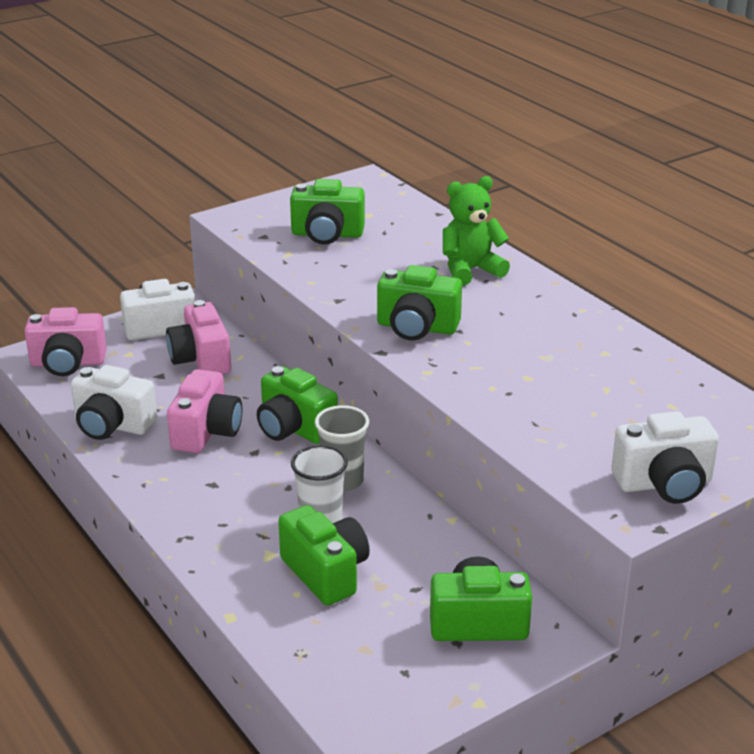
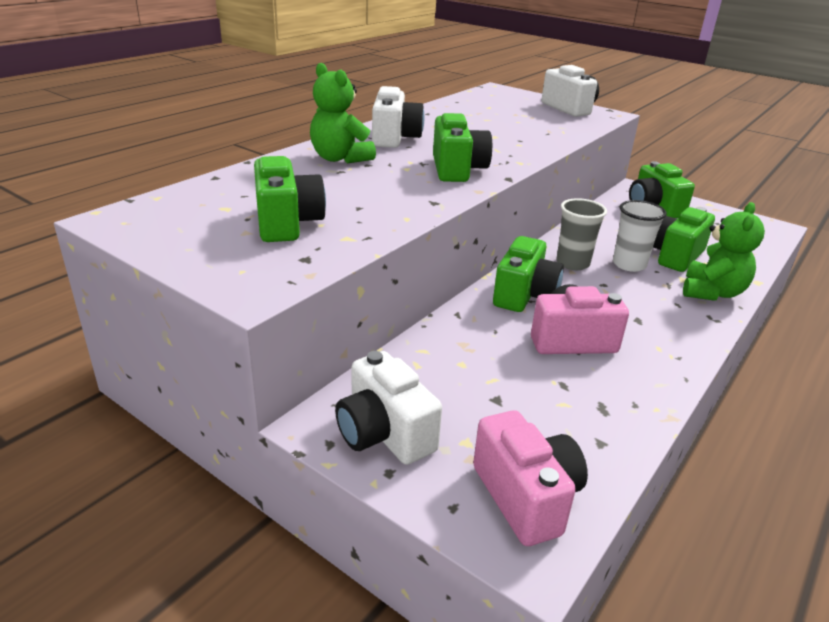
camera: 110 degrees left, 0 degrees up
white camera [71,365,157,440] -> white camera moved to [372,86,424,148]
pink camera [166,300,231,374] -> none
none -> green teddy bear [683,202,765,301]

